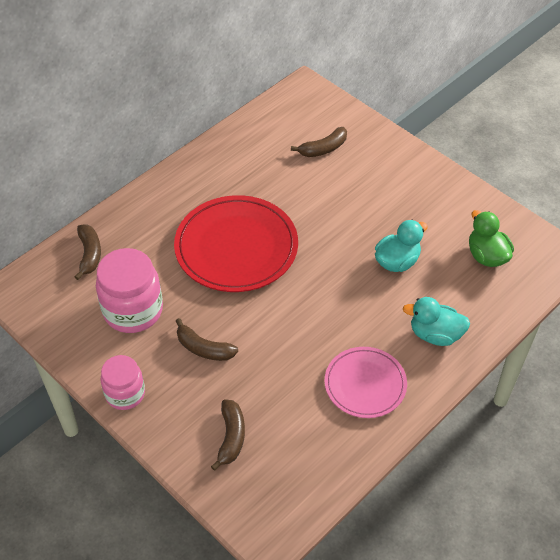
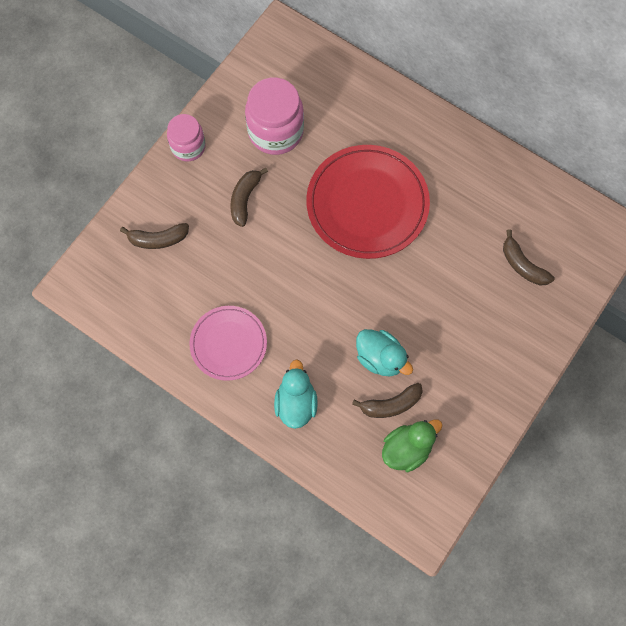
camera: 80 degrees right, 20 degrees up
brown banana [75,224,101,280] -> brown banana moved to [352,383,423,418]

